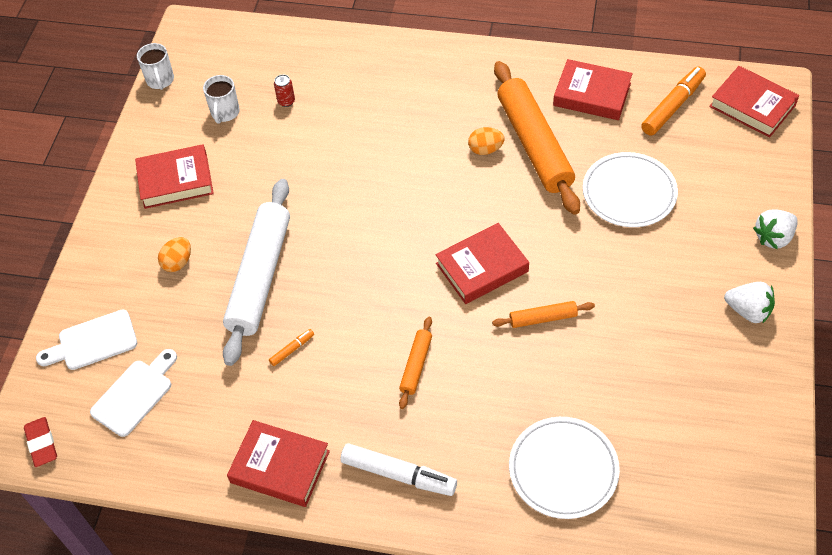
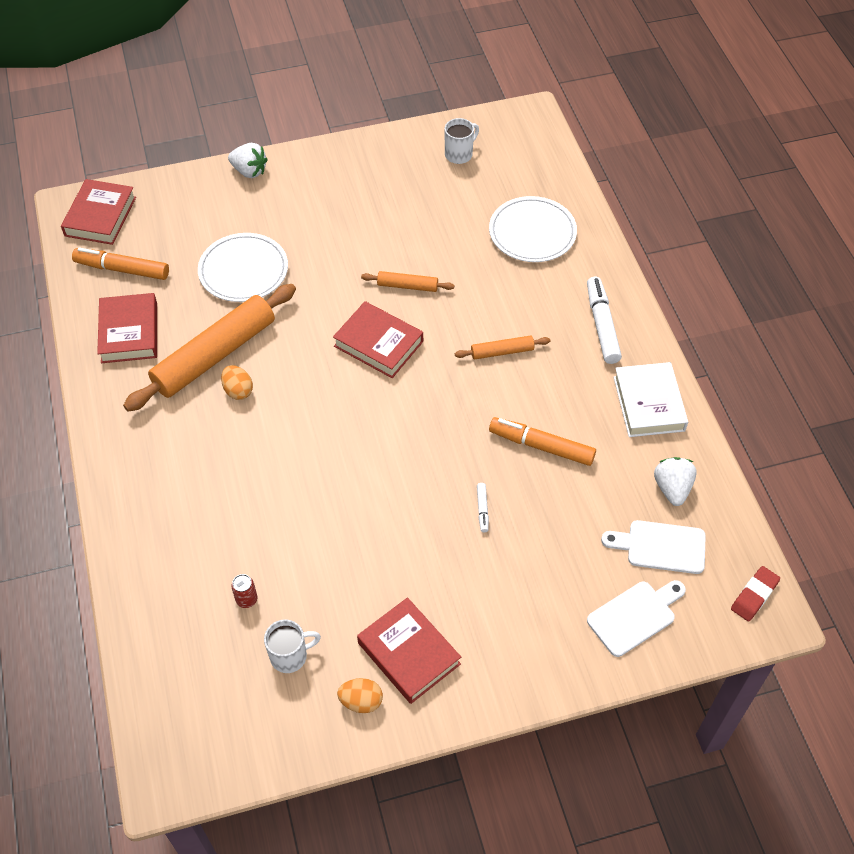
camera: 120 degrees left, 0 degrees up
white cutting board [36,310,137,370] -> white cutting board turned 75 degrees counterclockwise [587,580,686,657]
white mug [137,43,174,90] -> white mug moved to [444,118,479,164]
orange egg [158,237,191,272] -> orange egg moved to [337,678,383,713]
white rolling pin [223,179,290,366] -> white marker [477,483,489,533]
red book [227,420,330,507] -> white book [614,362,688,437]
orange marker [269,329,314,366] -> orange marker [489,417,596,466], size x2.09
orange rolling pin [492,301,595,328] -> orange rolling pin turned 45 degrees counterclockwise [361,271,454,292]
white strawberry [724,282,775,324] -> white strawberry moved to [654,457,697,506]

